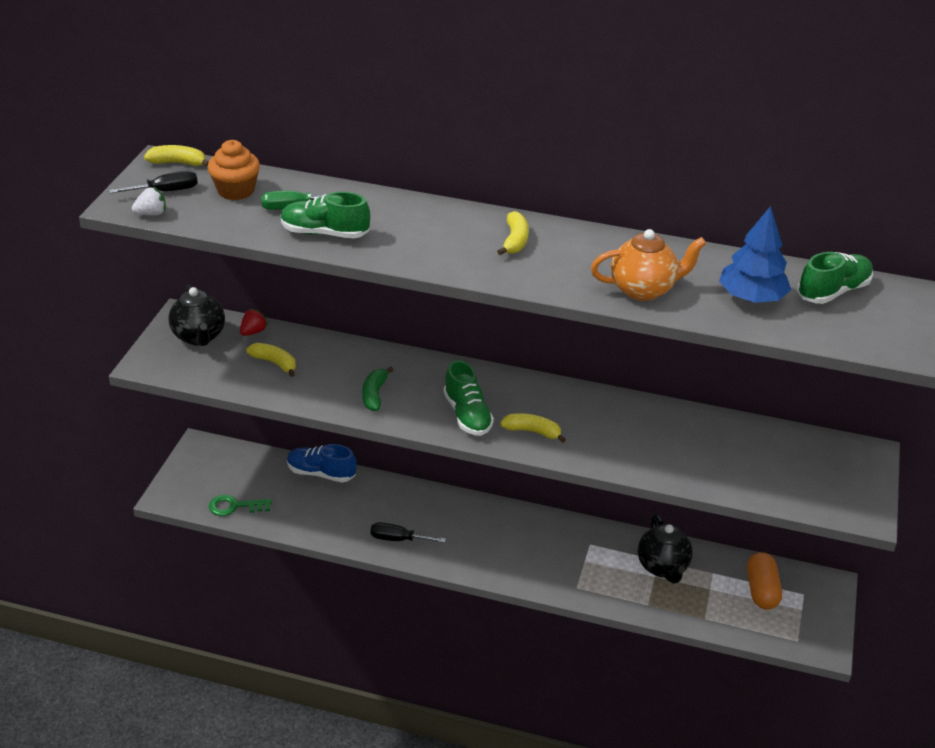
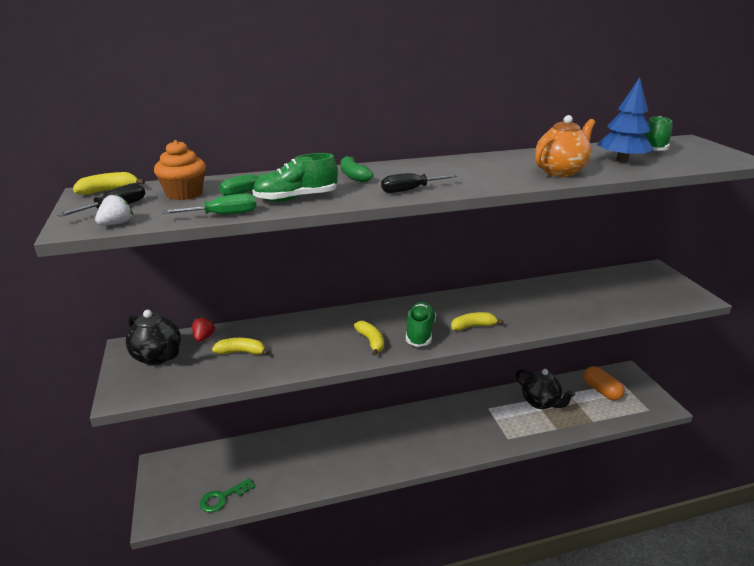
camera: 30 degrees left, 10 degrees down
blue shoe [287,444,357,483] -> none
green banana [362,367,393,411] -> green banana moved to [341,156,373,182]
black screwdriver [370,522,446,543] -> black screwdriver moved to [381,173,457,193]
green shoe [443,360,494,436] -> green shoe turned 120 degrees counterclockwise [406,302,436,347]
yellow banana [497,211,529,255] -> yellow banana moved to [354,321,384,356]
none -> green screwdriver [163,193,257,215]

